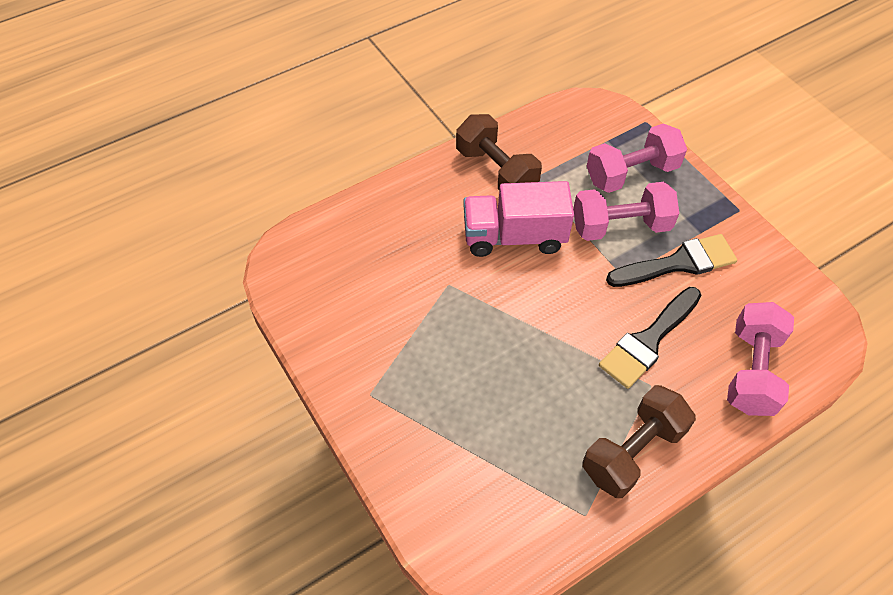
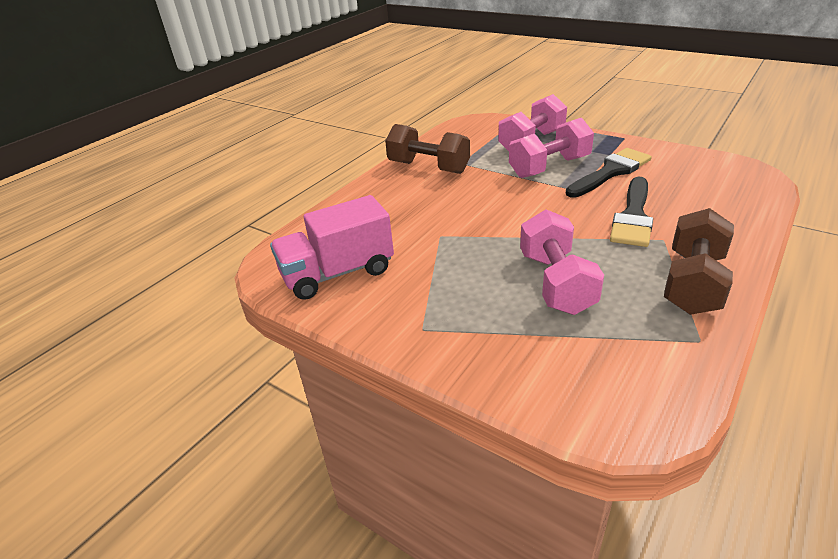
camera: 20 degrees left, 20 degrees down
pink truck [463,181,574,257] -> pink truck moved to [270,195,394,300]
pink dumbbell [727,302,794,416] -> pink dumbbell moved to [520,209,604,315]

